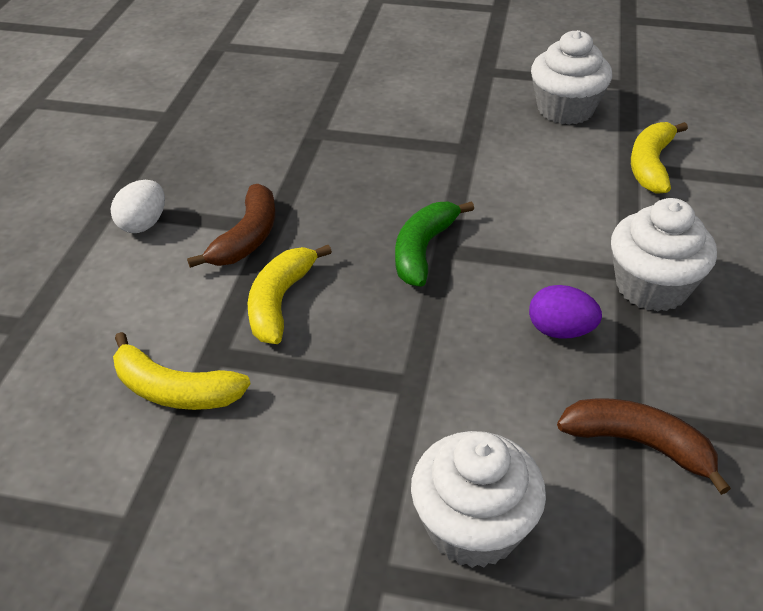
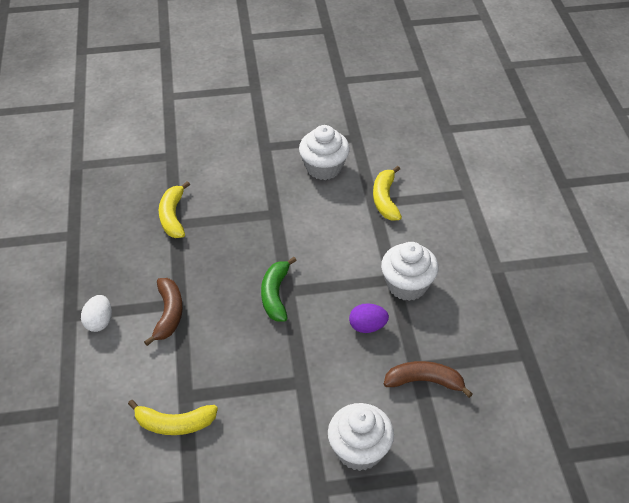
camera: 20 degrees left, 5 degrees up
yellow banana [248,245,332,344] -> yellow banana moved to [159,181,190,238]

